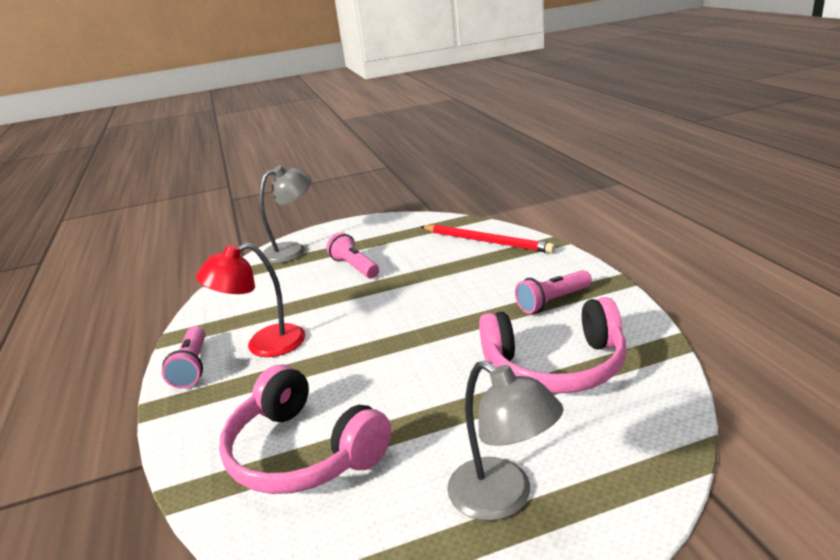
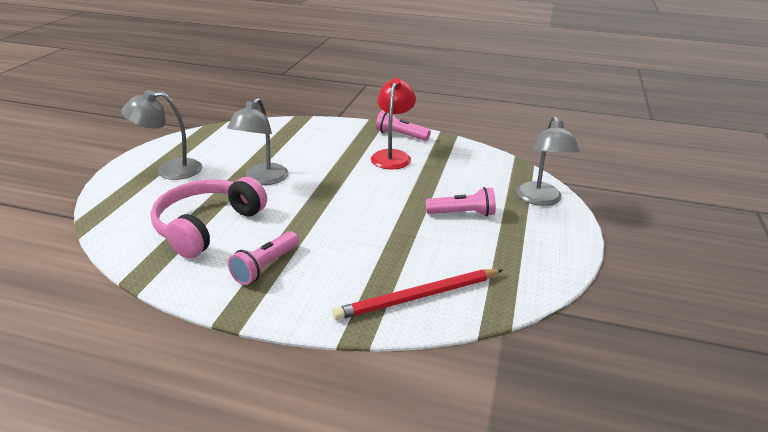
camera: 120 degrees right, 5 degrees up
pink headphones [219,364,391,494] -> none
pink flashlight [515,270,592,314] -> pink flashlight turned 150 degrees counterclockwise [228,231,299,285]
none -> grey lamp [227,98,288,185]

